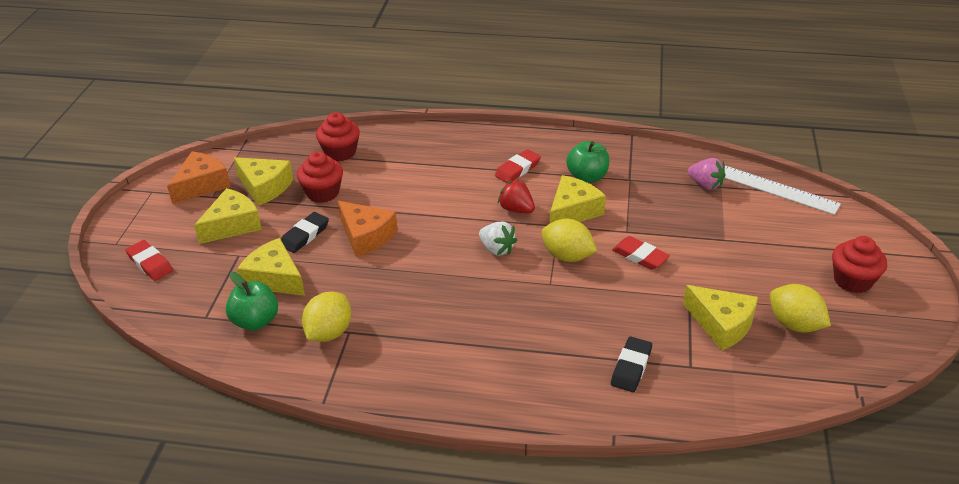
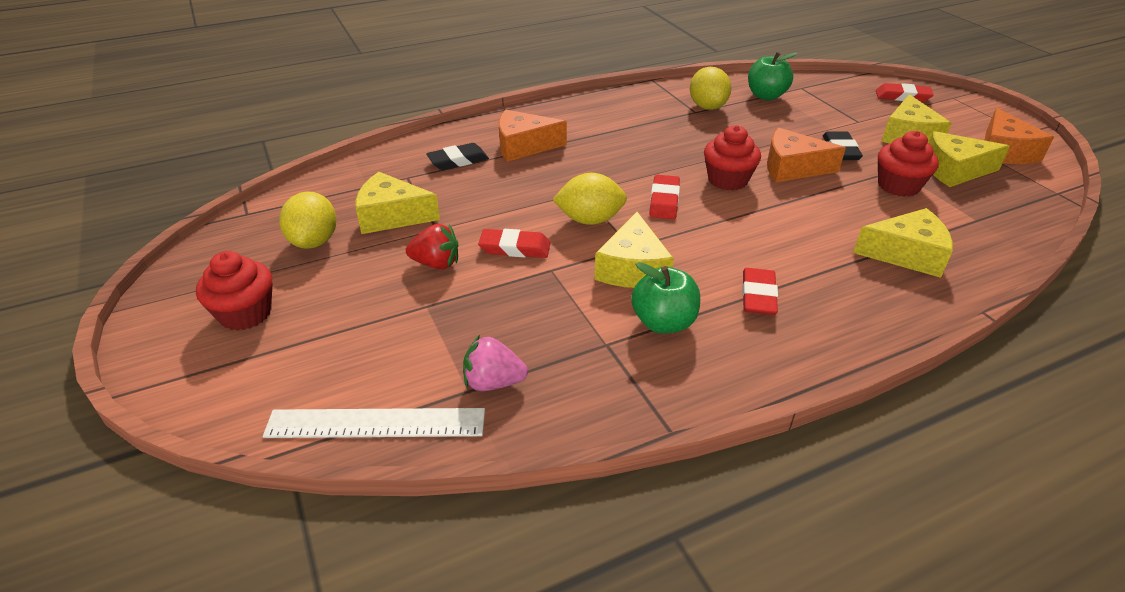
camera: 145 degrees right, 0 degrees up
yellow cheese [237,238,305,296] -> yellow cheese moved to [853,208,953,278]
red cupcake [316,112,360,162] -> red cupcake moved to [704,125,761,191]
white strawberry [479,222,517,256] -> red eraser [649,175,680,219]
red strawberry [498,179,535,213] -> red strawberry moved to [406,224,458,269]
black eraser [611,337,652,392] -> black eraser turned 75 degrees clockwise [426,143,489,170]
yellow lemon [770,284,831,333] -> yellow lemon turned 75 degrees clockwise [279,191,337,249]
none -> orange cheese [499,110,567,162]

